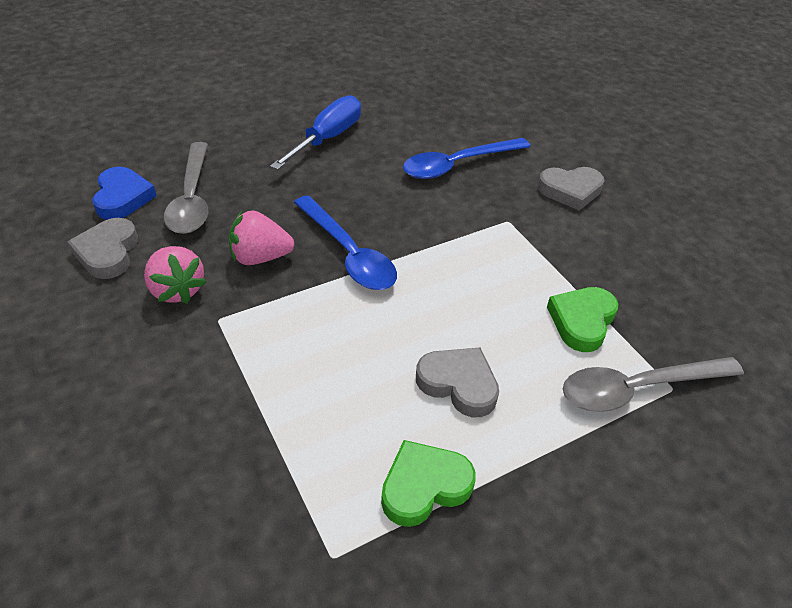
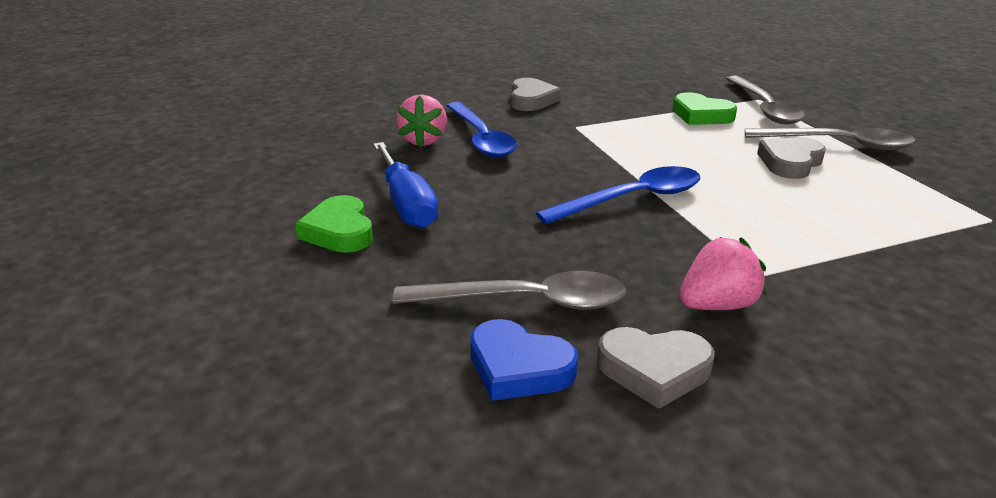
camera: 80 degrees left, 15 degrees down
blue heart [92,167,157,220] -> blue heart turned 150 degrees counterclockwise [470,319,578,401]
pink strawberry [229,210,294,265] -> pink strawberry moved to [396,95,447,148]
blue screwdriver [270,95,361,170] -> blue screwdriver turned 150 degrees counterclockwise [373,142,439,228]
green heart [381,440,476,527] -> green heart moved to [295,195,373,253]
none -> grey spoon [745,128,915,150]

